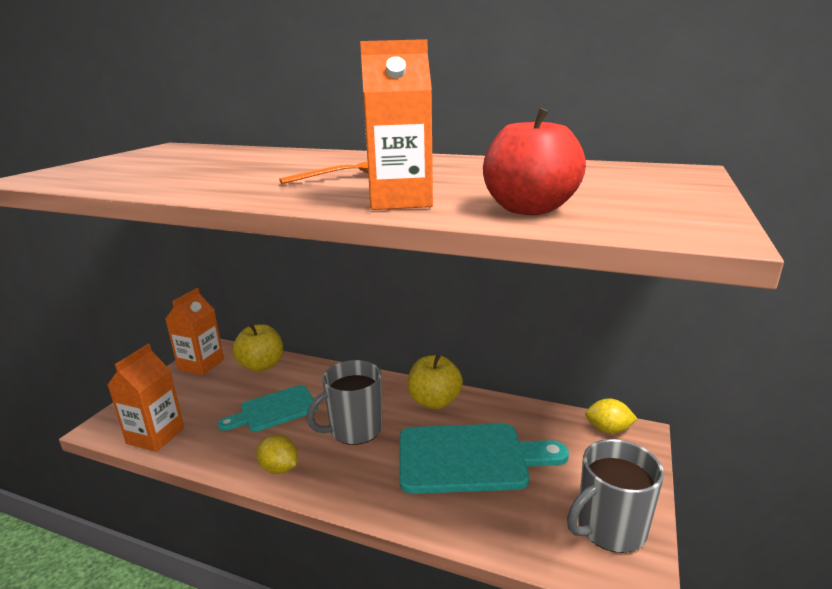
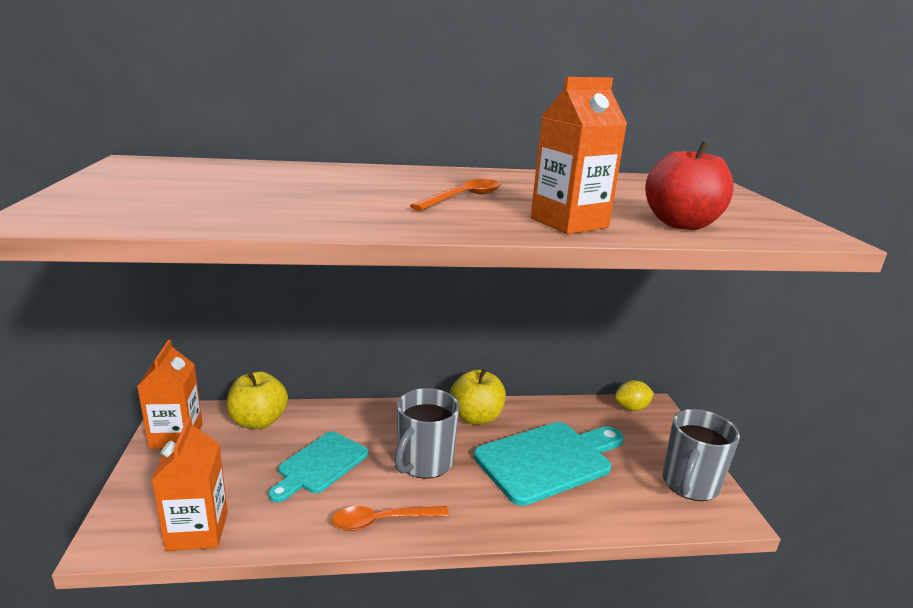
camera: 30 degrees left, 0 degrees up
yellow lemon [257,435,298,474] -> orange spoon [332,506,449,531]

